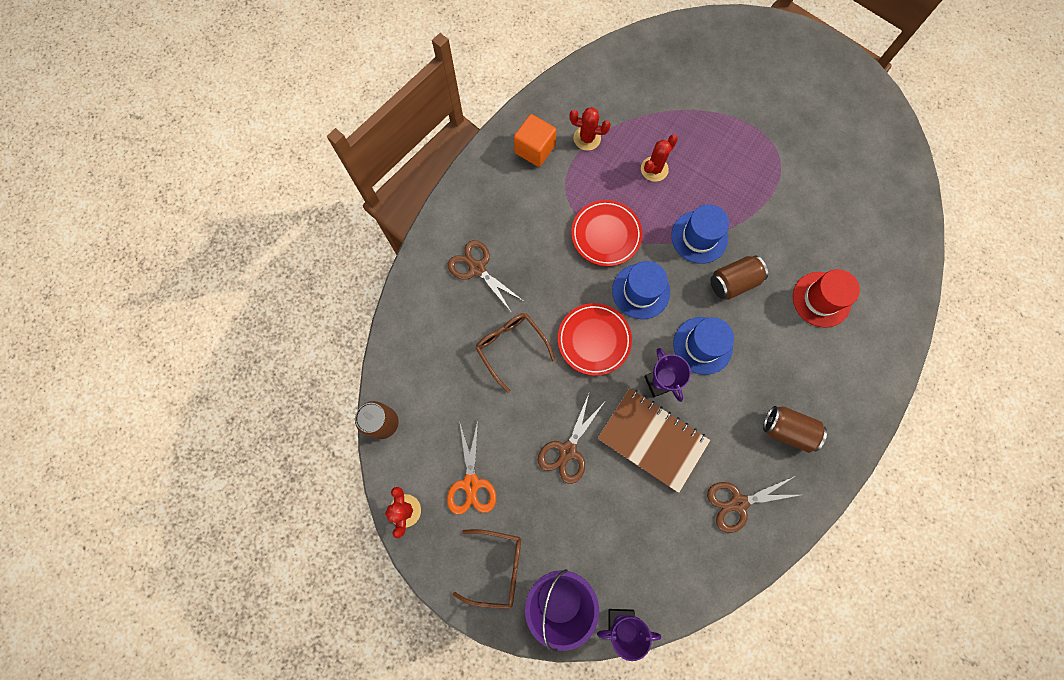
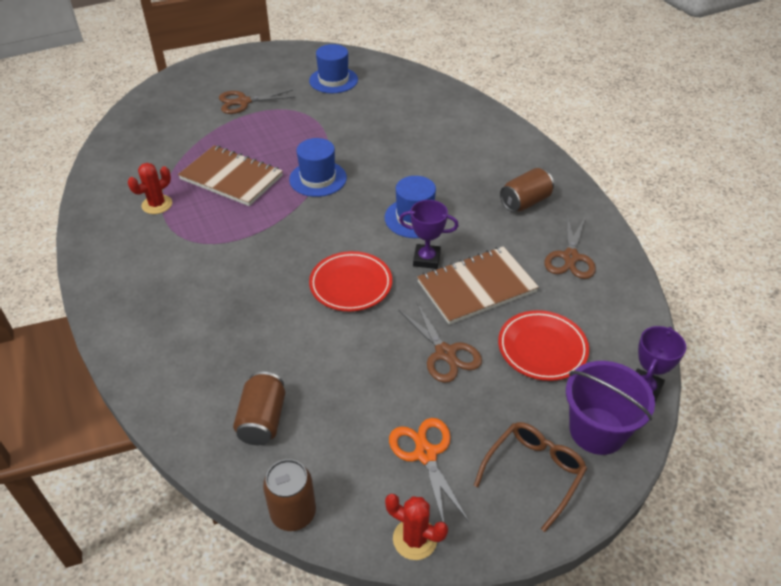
camera: 60 degrees left, 30 degrees down
orange scissors [447,421,496,514] -> orange scissors turned 135 degrees counterclockwise [389,418,469,522]
brown scissors [448,240,525,313] -> brown scissors moved to [219,90,295,114]
brown glasses [475,313,555,393] -> none
orange cube [514,114,556,167] -> none
red plate [571,200,642,266] -> red plate moved to [498,310,589,381]
blue hat [612,261,670,319] -> blue hat moved to [309,44,358,93]
red cactus [641,134,678,182] -> brown notebook [178,145,283,206]
brown can [710,255,768,300] -> brown can moved to [233,371,285,445]
red hat [793,269,860,328] -> none

